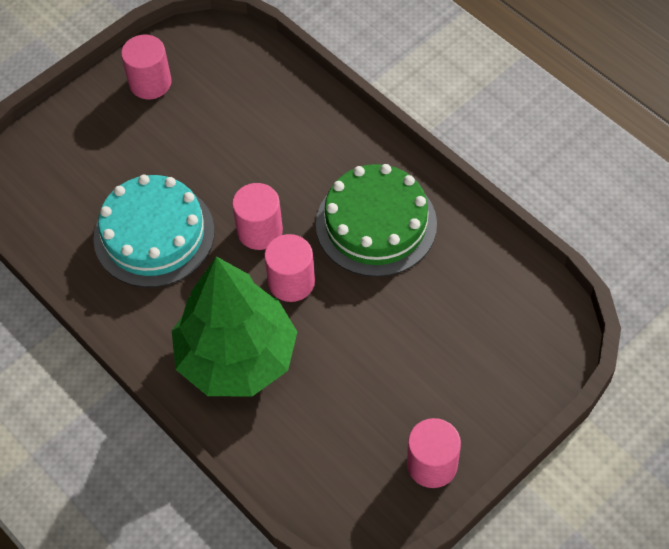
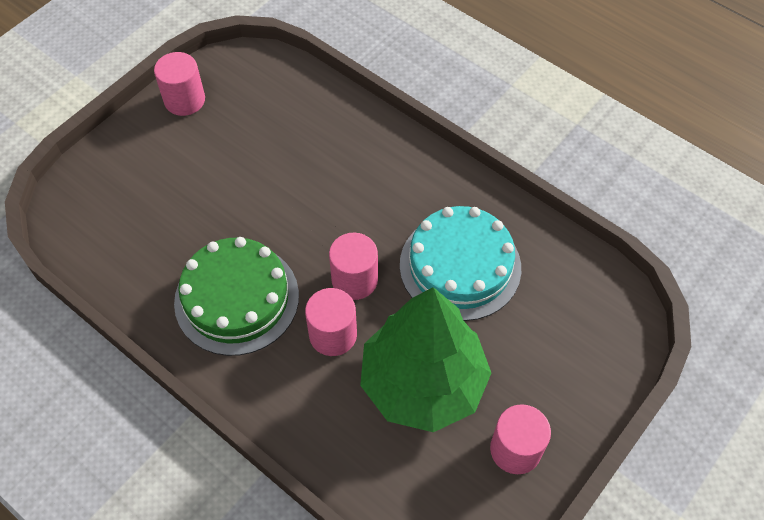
camera: 170 degrees right, 0 degrees up
green tree [172,256,297,397] -> green tree moved to [360,287,491,432]
pink cylinder [264,234,315,302] -> pink cylinder moved to [305,288,357,356]

